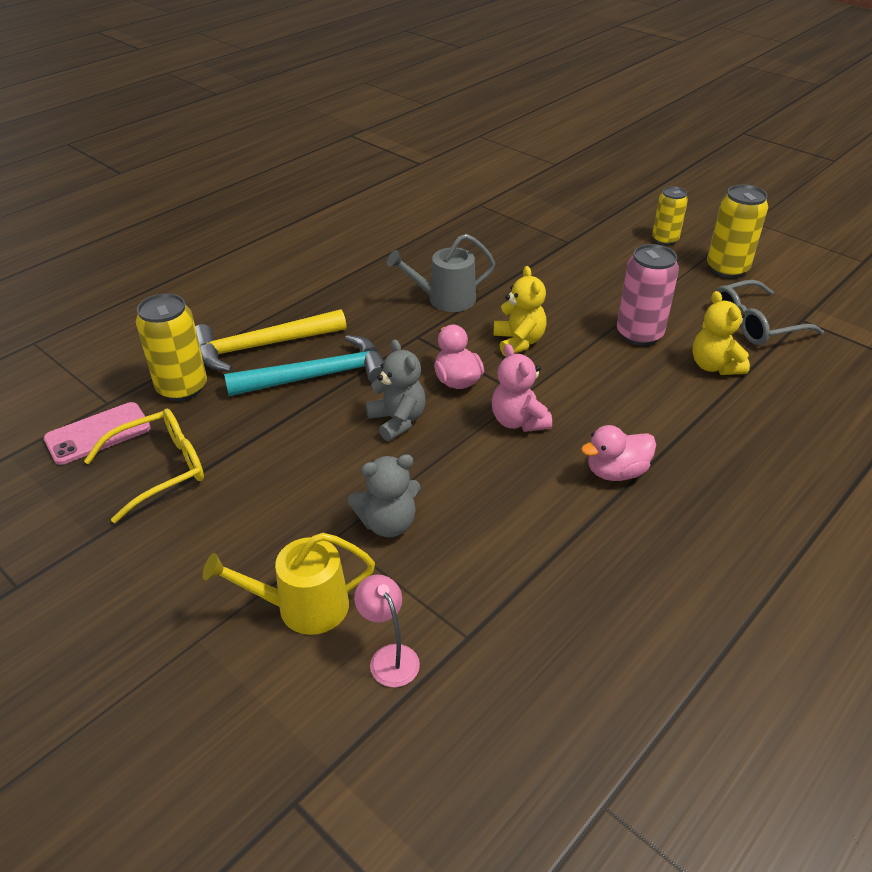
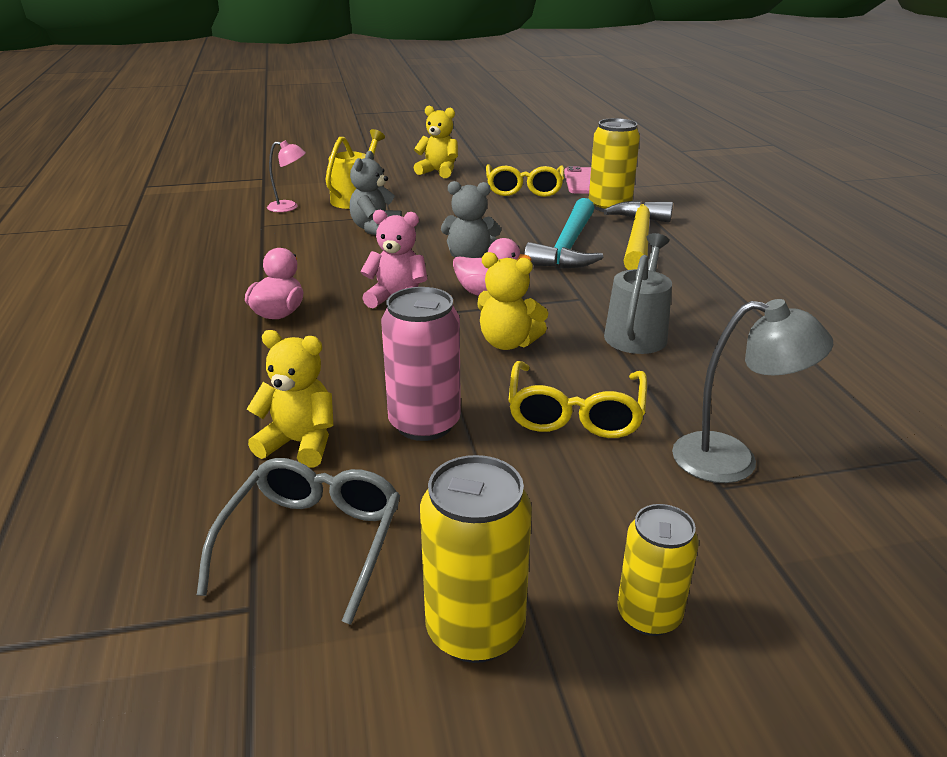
camera: 125 degrees right, 10 degrees down
none -> yellow teddy bear [414,106,458,178]
none -> yellow glasses [508,361,647,438]
none -> grey lamp [672,299,833,483]

